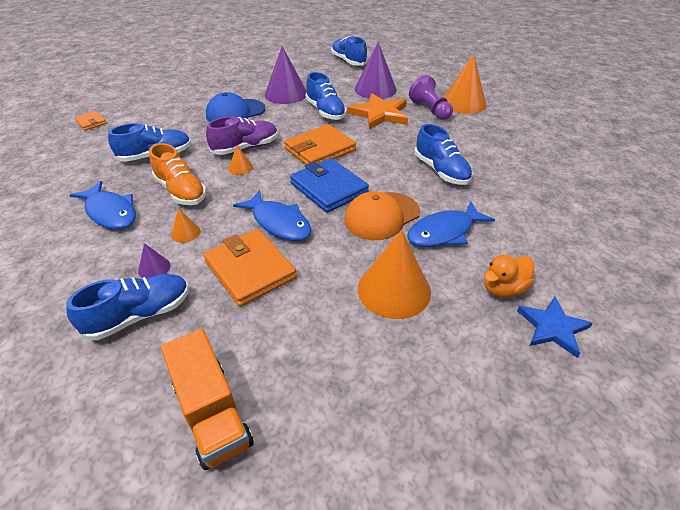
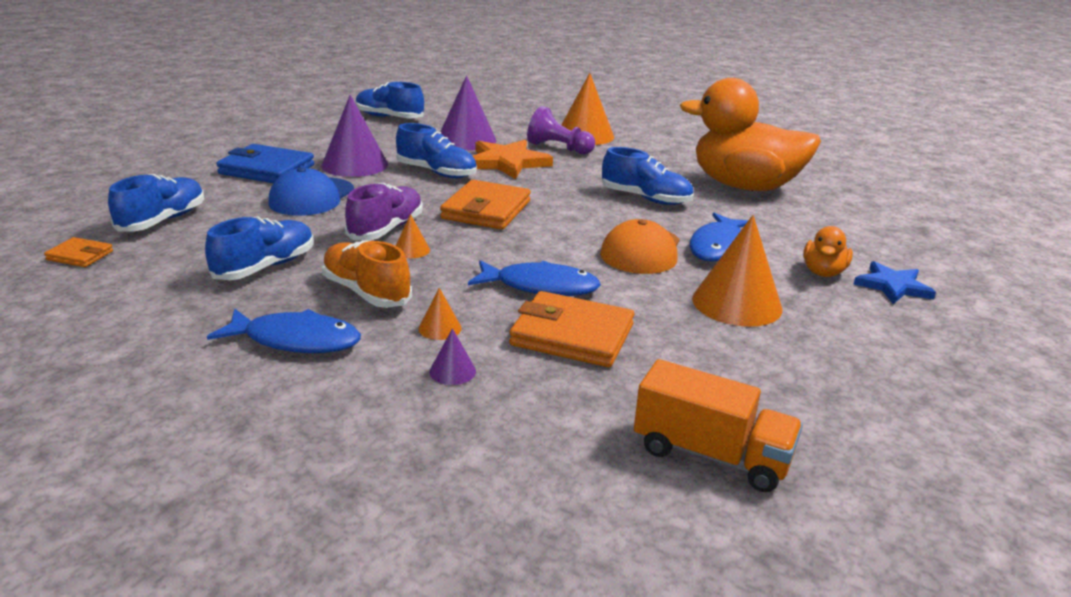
camera: 35 degrees left, 15 degrees down
blue shoe [66,274,189,340] -> blue shoe moved to [108,174,204,231]
orange shoe [149,143,206,205] -> orange shoe turned 150 degrees counterclockwise [322,240,412,308]
blue wallet [290,158,369,213] -> blue wallet moved to [216,144,314,183]
none -> orange duck [680,78,821,191]

